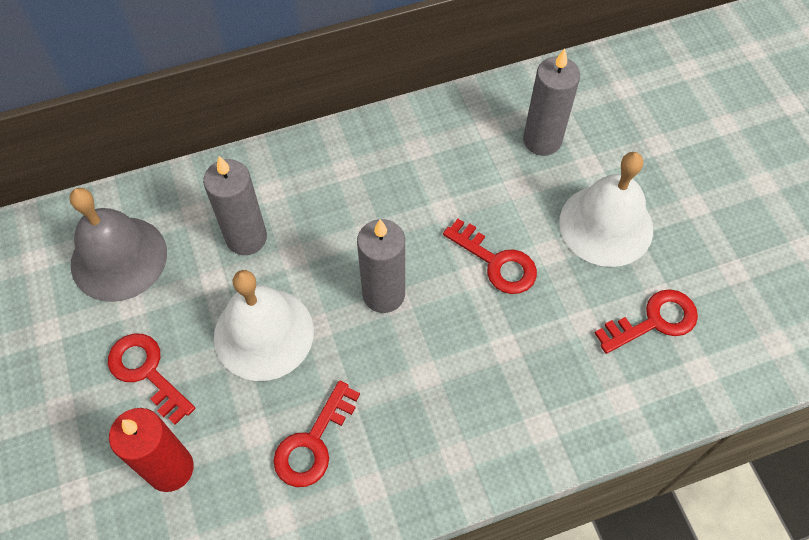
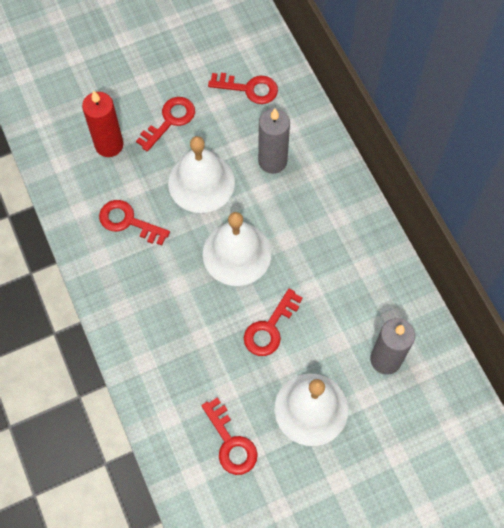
camera: 85 degrees right, 5 degrees up
grey bell [70,188,167,302] -> red key [208,73,278,104]
grey candle [357,219,405,313] -> white bell [203,212,271,286]

